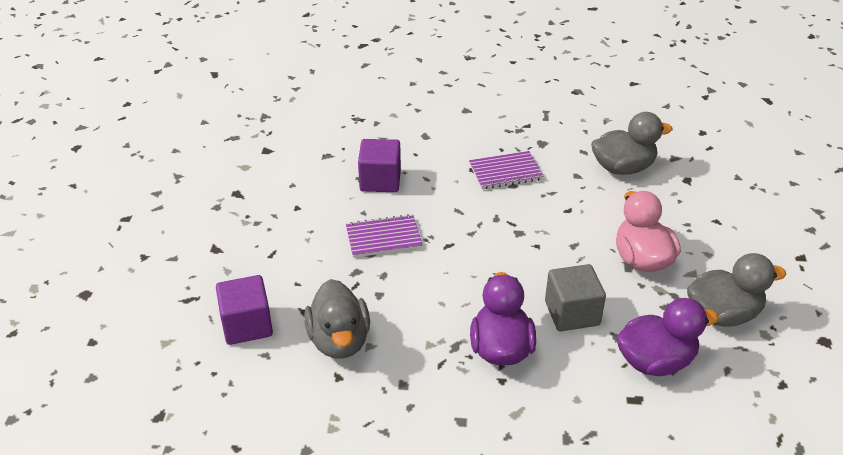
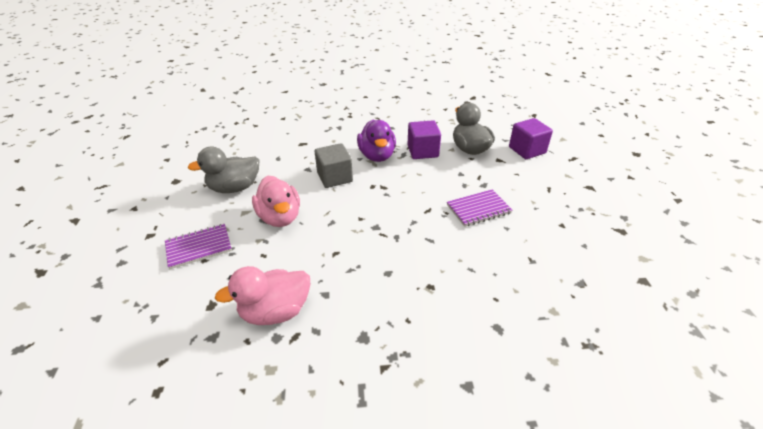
camera: 170 degrees right, 0 degrees up
purple cube [358,139,401,192] -> purple cube moved to [408,120,441,159]
purple notebook [469,151,543,189] -> purple notebook moved to [165,224,232,269]
grey duck [591,112,673,175] -> pink duck [215,266,310,325]
purple duck [616,298,719,376] -> none

